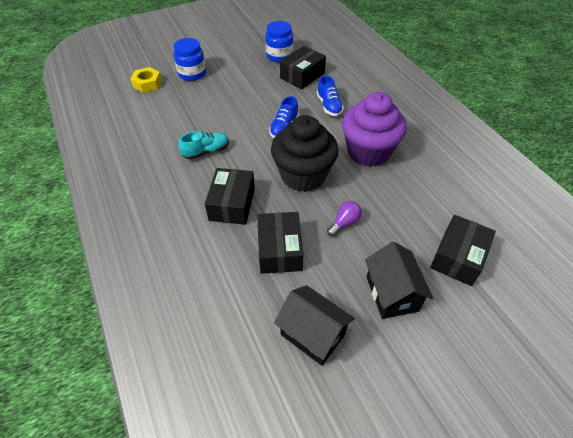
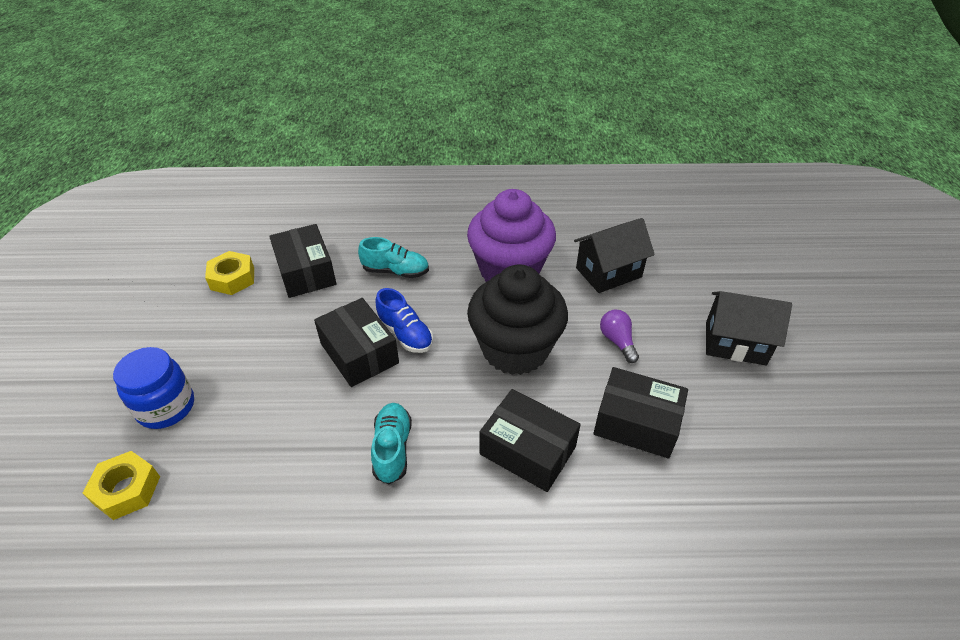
camera: 65 degrees left, 5 degrees down
blue jar [265,21,294,62] -> yellow nut [205,251,254,295]
black house [274,285,355,366] -> black house moved to [574,218,655,293]
blue shoe [317,76,344,116] -> turquoise shoe [358,237,429,278]
black box [430,215,496,286] -> black box moved to [314,298,399,387]

